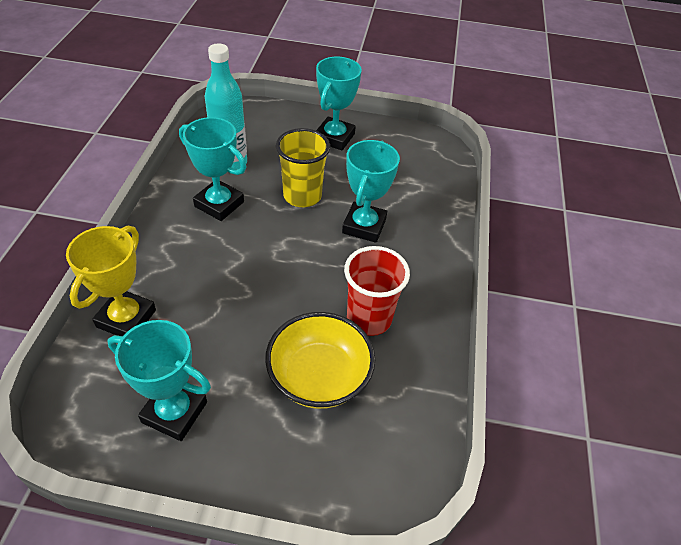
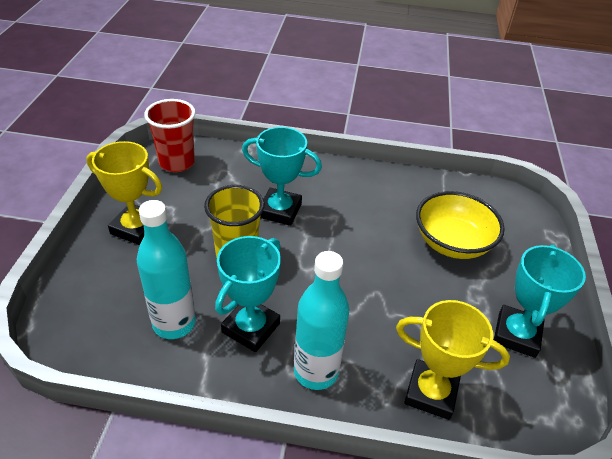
camera: 90 degrees left, 5 degrees down
turquoise trophy [316,57,362,150] -> yellow trophy [86,141,162,245]
red cup [344,246,410,336] -> red cup moved to [144,99,196,172]
none -> turquoise bottle [294,251,349,390]

